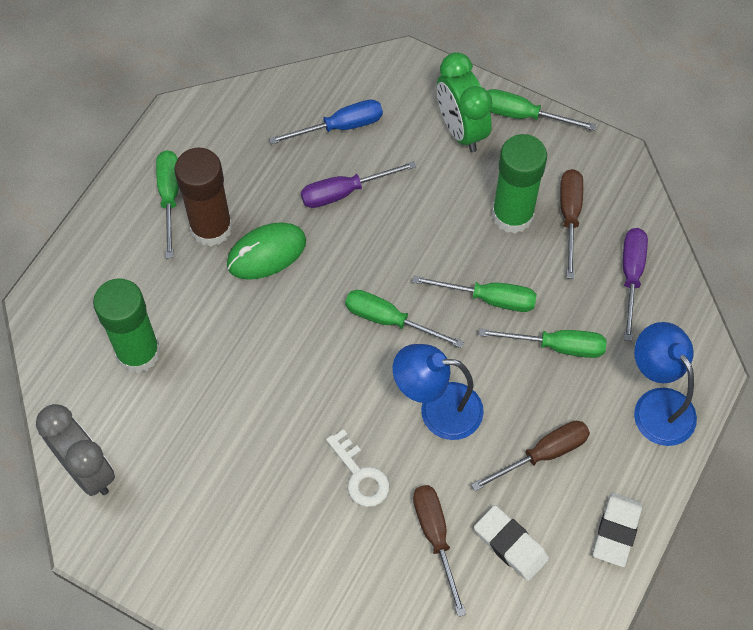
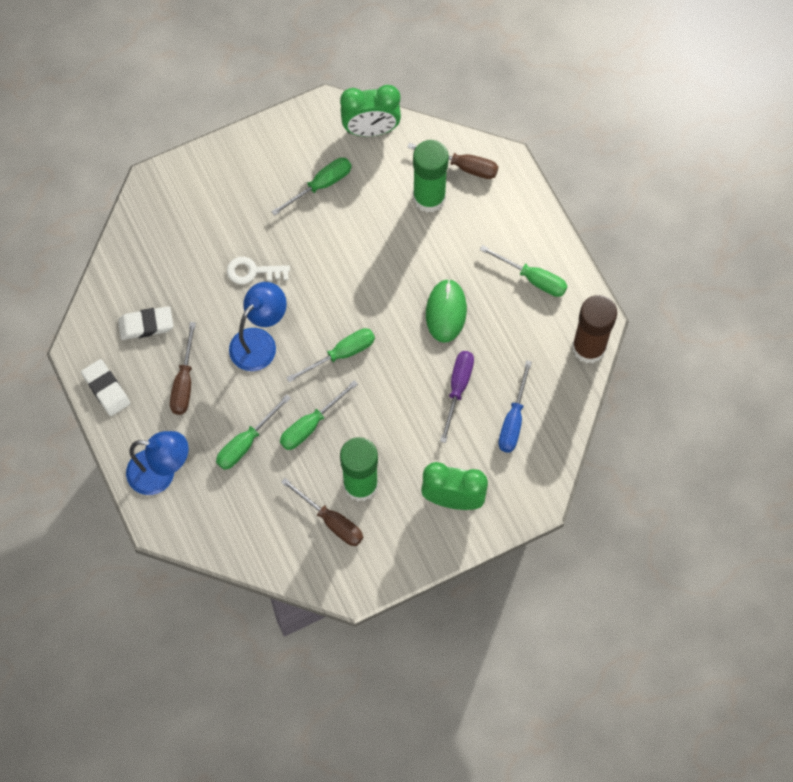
camera: 125 degrees right, 5 degrees up
grey clock [36,404,115,496] -> green clock [340,85,401,137]
brown glue stick [174,148,233,246] -> brown glue stick moved to [572,295,617,364]
brown screwdriver [413,485,466,617] -> brown screwdriver moved to [407,143,498,179]
green screwdriver [488,89,596,131] -> green screwdriver moved to [271,158,351,216]
purple screwdriver [623,228,648,341] -> none

